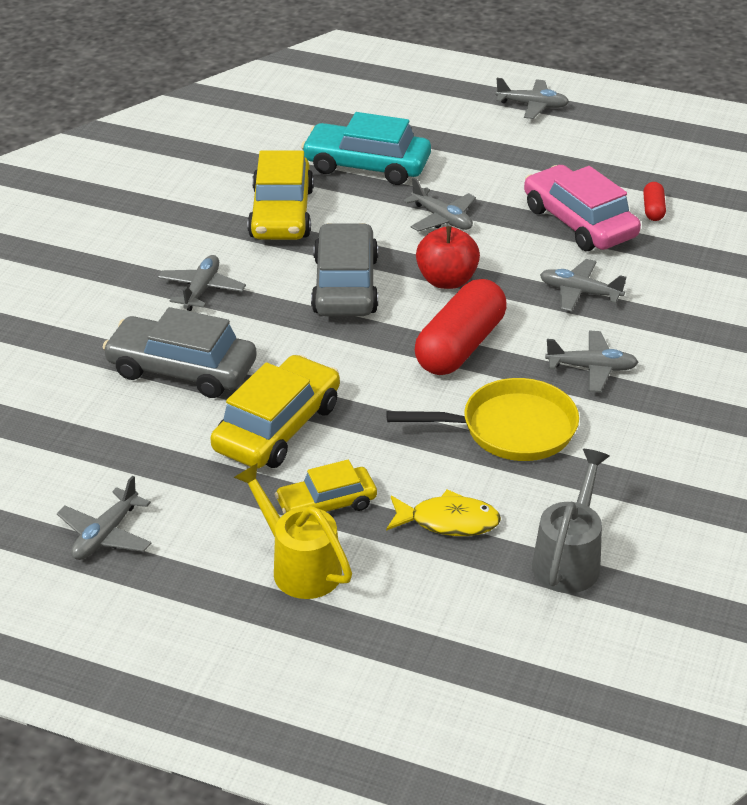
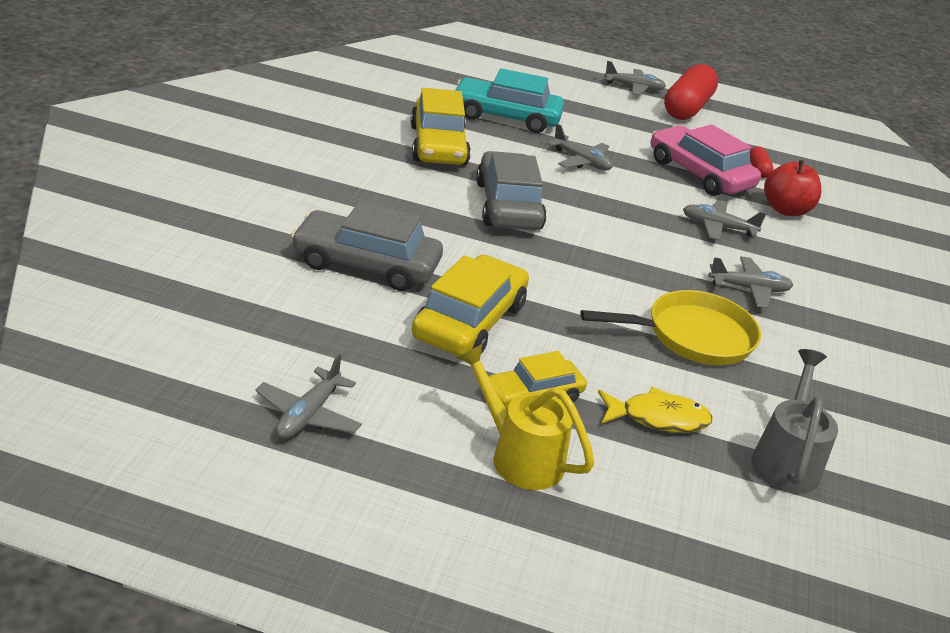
camera: 10 degrees left, 5 degrees down
grey plane [158,255,246,311] -> none
red capsule [415,279,506,375] -> red capsule moved to [664,64,718,120]
red apple [416,226,480,289] -> red apple moved to [764,160,821,216]

